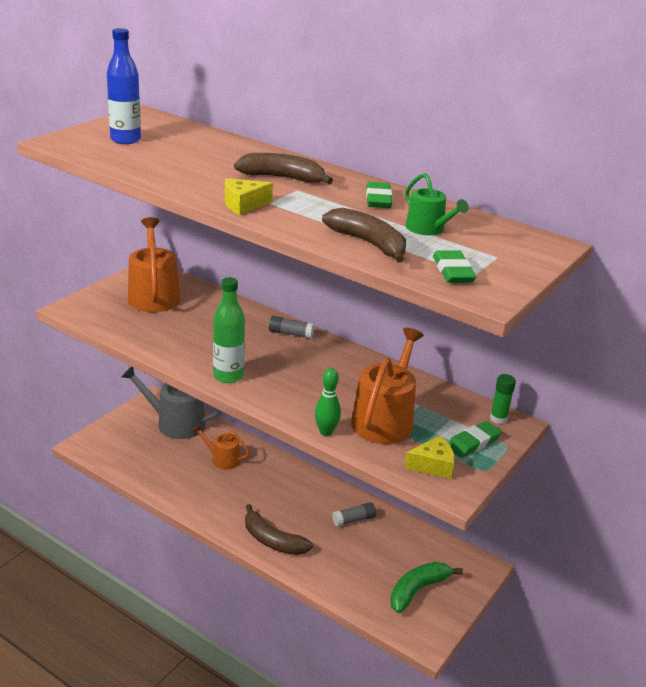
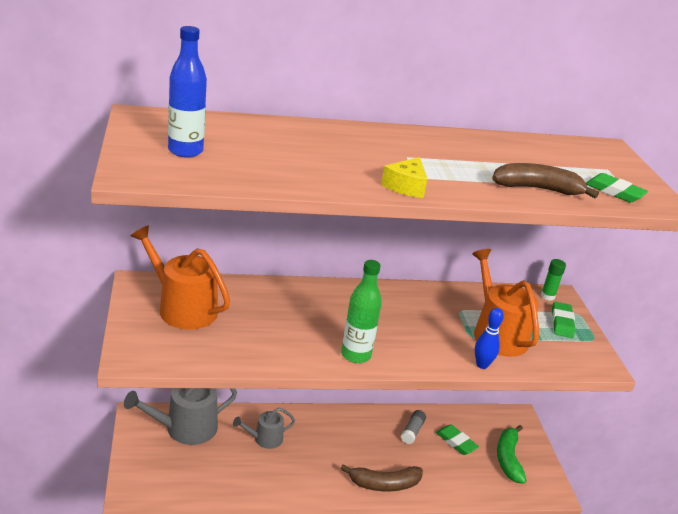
camera: 45 degrees left, 0 degrees up
orange watering can [192,424,249,470] -> grey watering can [233,408,295,449]
brown banana [234,153,333,184] -> none
grey glue stick [269,316,315,339] -> none
green bowling pin [315,368,341,436] -> blue bowling pin [475,308,504,369]
green eraser [366,182,392,208] -> green eraser moved to [436,424,479,455]
yellow cheese [404,436,455,479] -> none
green watering can [405,173,469,235] -> none

